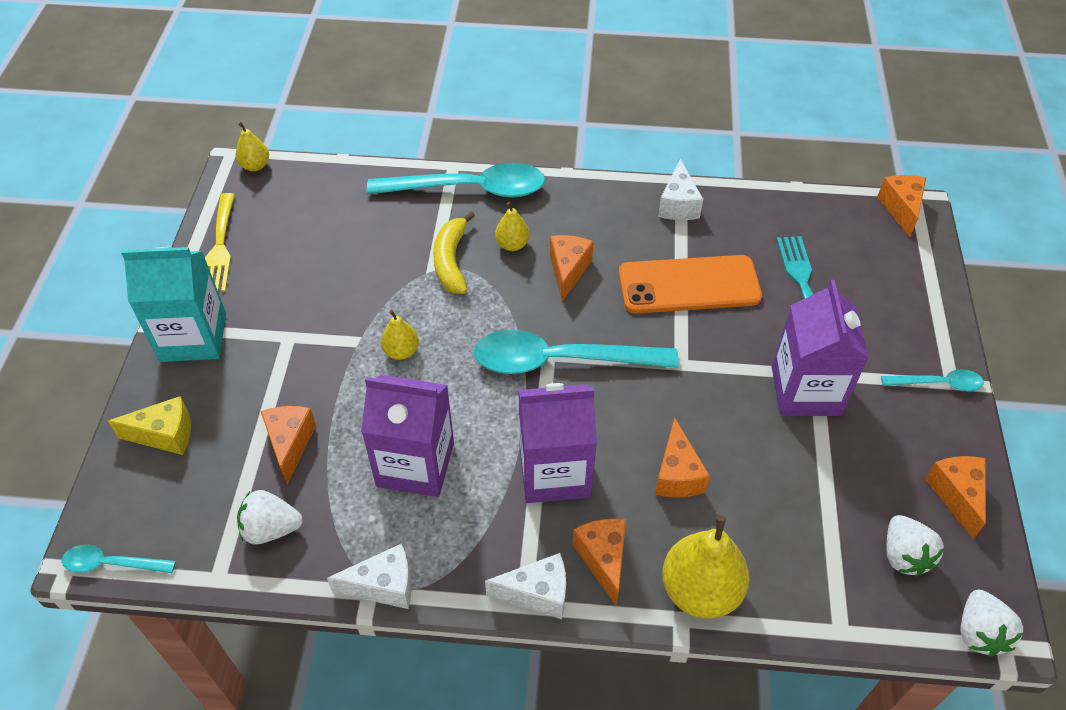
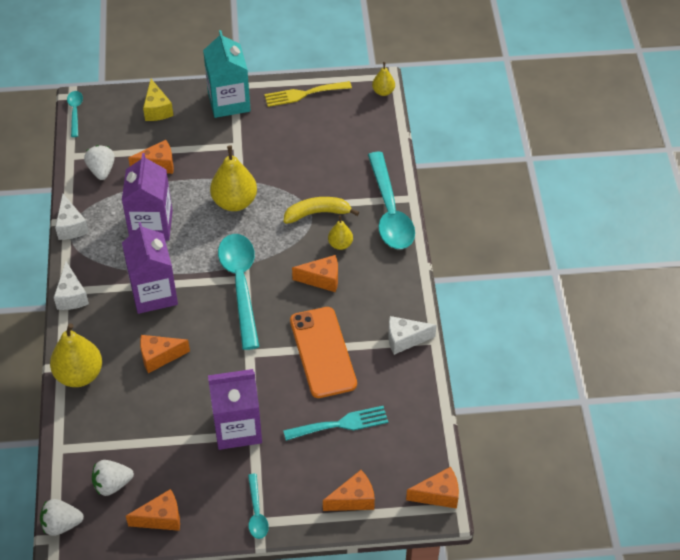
camera: 80 degrees right, 0 degrees up
yellow pear [381,310,419,360] -> yellow pear [210,145,257,211], size x1.88
orange cheese [573,518,626,606] -> orange cheese moved to [323,470,375,511]

